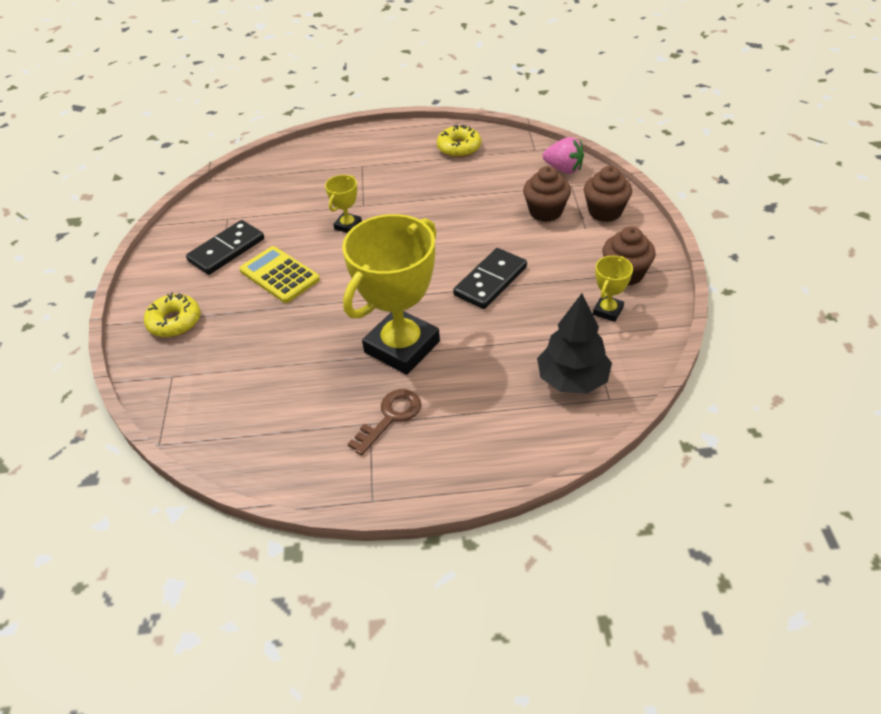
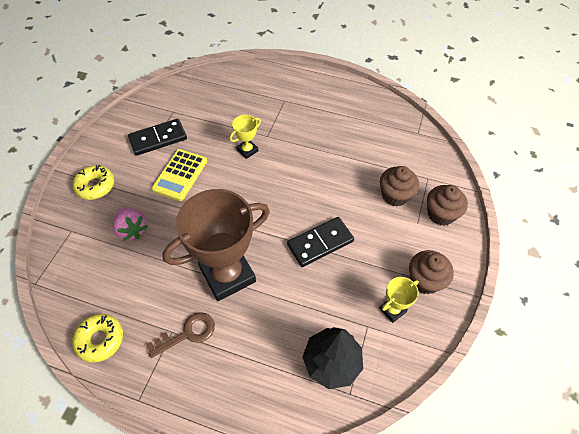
camera: 20 degrees right, 10 degrees up
yellow calculator [240,246,320,303] -> yellow calculator turned 135 degrees counterclockwise [152,149,207,201]
yellow trophy [342,214,440,375] -> brown trophy [162,189,270,301]
yellow donut [437,124,481,157] -> yellow donut moved to [72,314,123,363]
pink strawberry [543,137,584,174] -> pink strawberry moved to [113,208,148,241]

